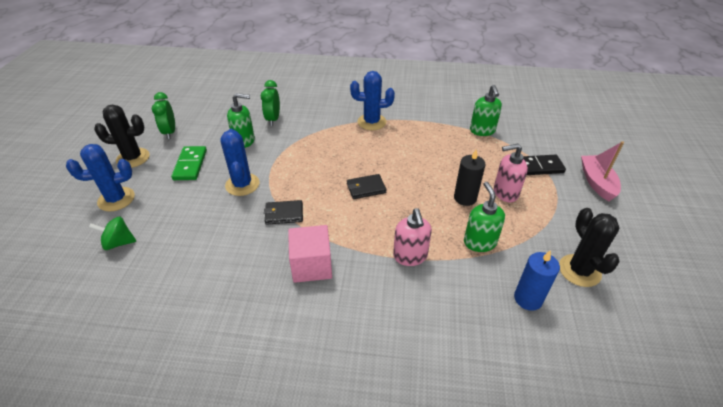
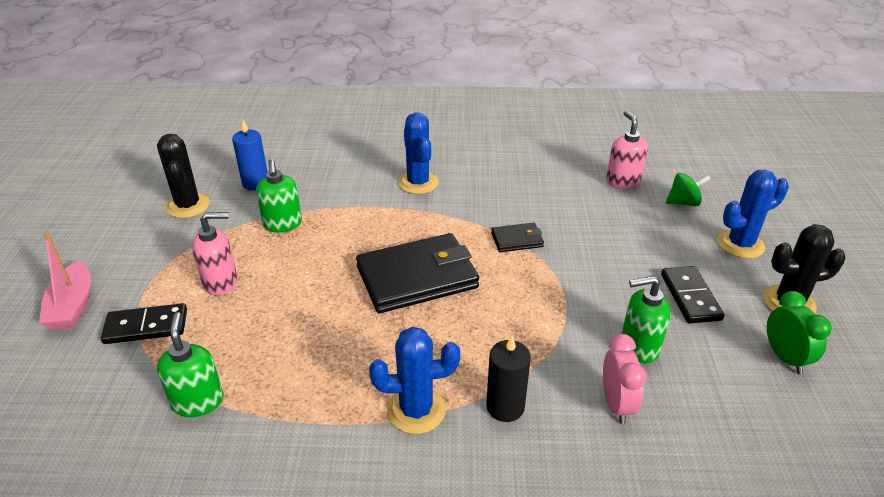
camera: 175 degrees right, 5 degrees down
green domino [171,146,207,180] -> black domino [661,266,724,324]
blue cactus [220,129,260,196] -> blue cactus moved to [398,113,439,194]
green clock [261,80,280,126] -> pink clock [603,334,646,424]
pink cube [288,225,332,283] -> none
black wallet [347,174,387,199] -> black wallet [356,233,479,313], size x2.14
pink soap dispenser [393,208,432,266] -> pink soap dispenser moved to [606,111,648,189]
black candle [454,150,486,206] -> black candle moved to [486,336,531,422]

